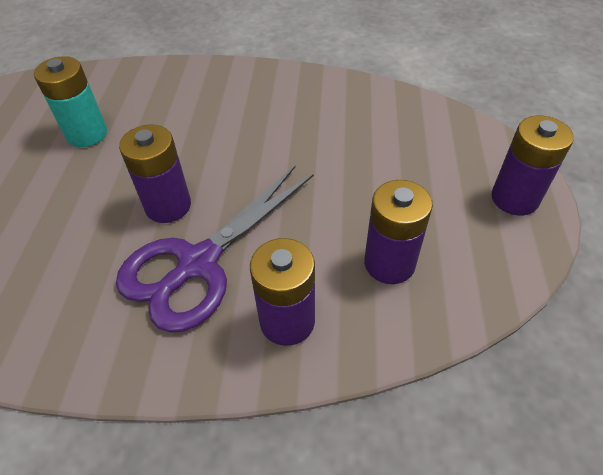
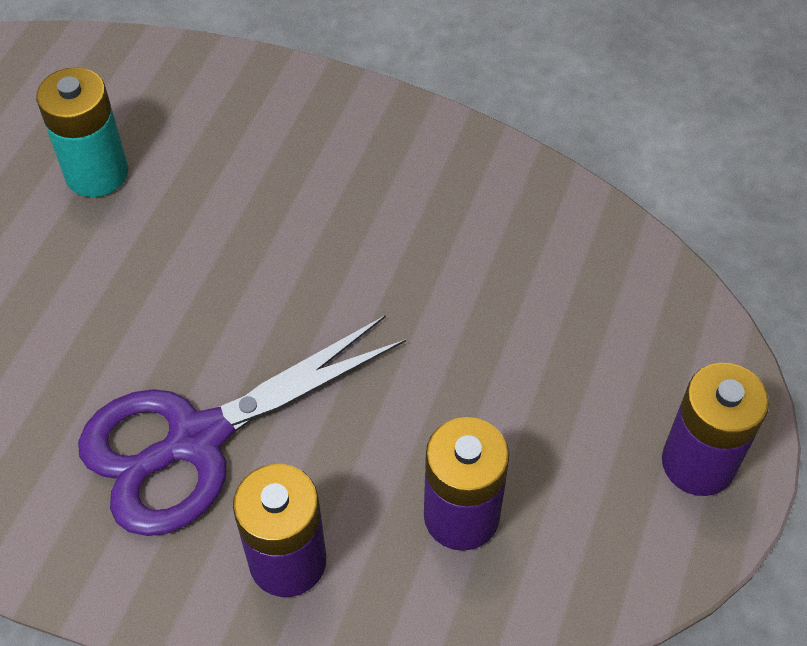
camera: 15 degrees right, 5 degrees up
purple battery [119,124,191,223] -> none

